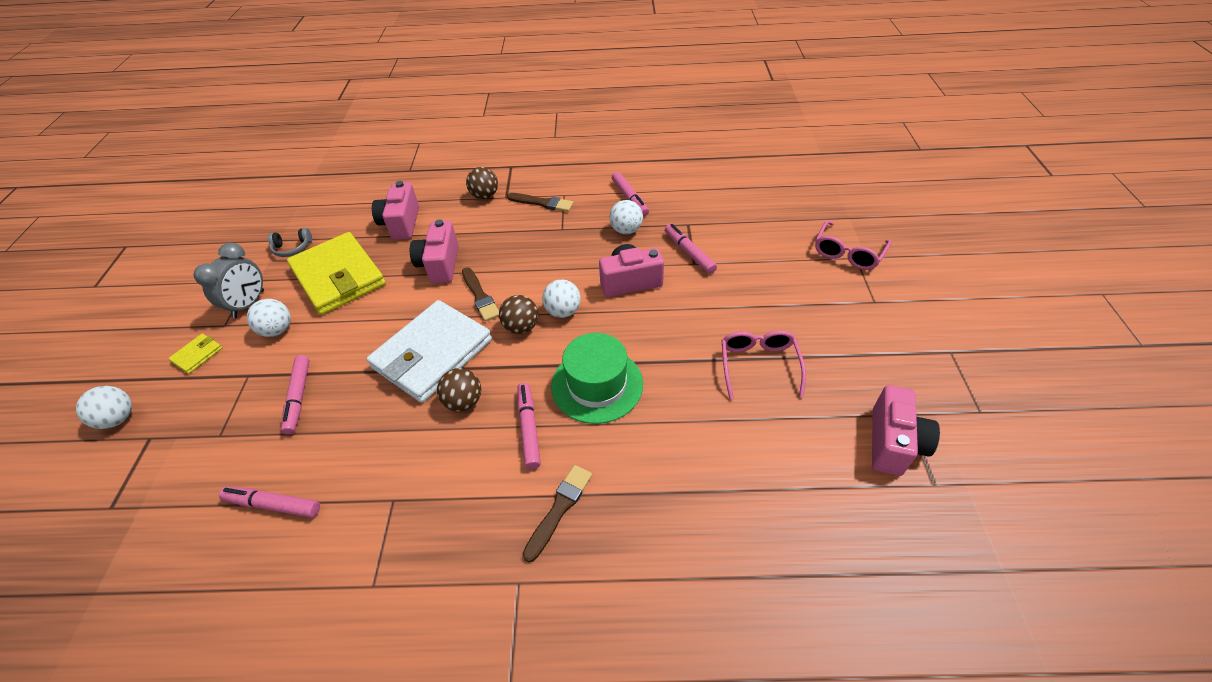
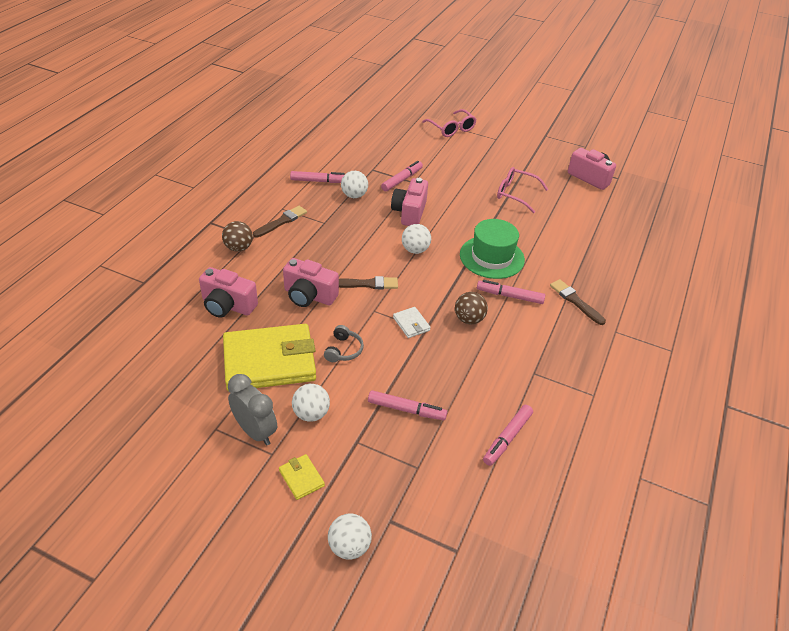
camera: 70 degrees left, 5 degrees down
grey headphones [268,228,312,257] -> grey headphones moved to [324,325,364,362]
white wallet [367,300,492,403] -> white wallet [393,307,431,338], size x0.40
brown ball [499,295,538,334] -> none
pink marker [665,224,717,274] -> pink marker turned 135 degrees clockwise [381,161,423,192]

